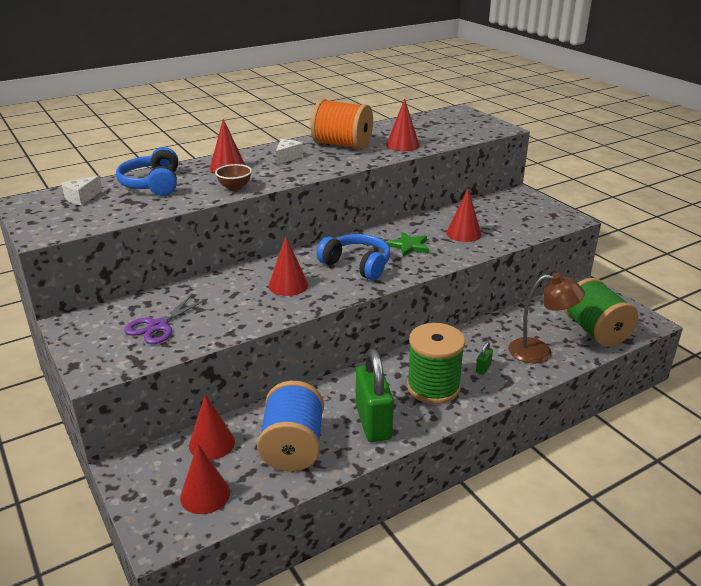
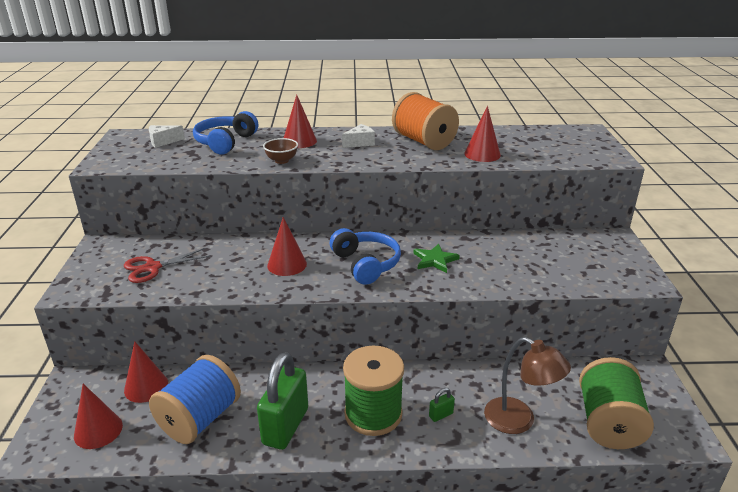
camera: 30 degrees right, 0 degrees up
purple scissors [124,294,208,344] -> red scissors [124,248,211,283]
red cone [446,189,482,242] -> none

